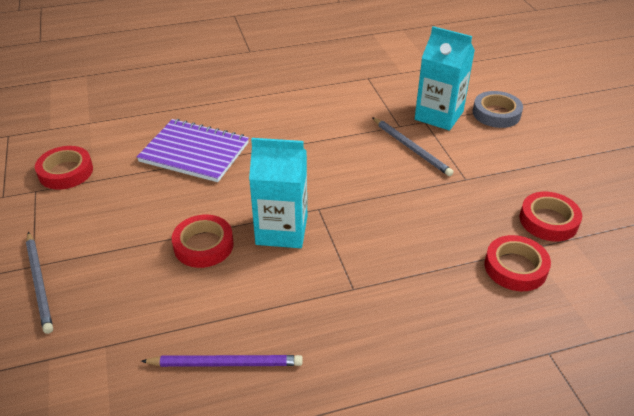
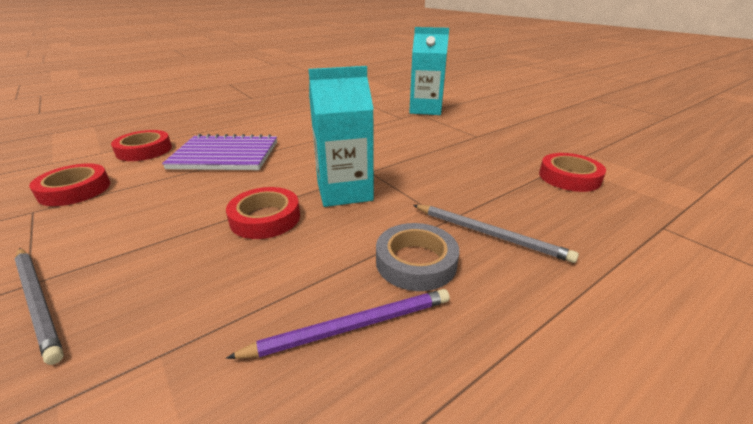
camera: 20 degrees left, 10 degrees down
grey pencil [372,117,453,176] -> grey pencil moved to [413,205,579,263]
grey tape [473,91,523,128] -> grey tape moved to [376,223,459,291]
red tape [520,192,582,241] -> red tape moved to [111,130,172,161]

